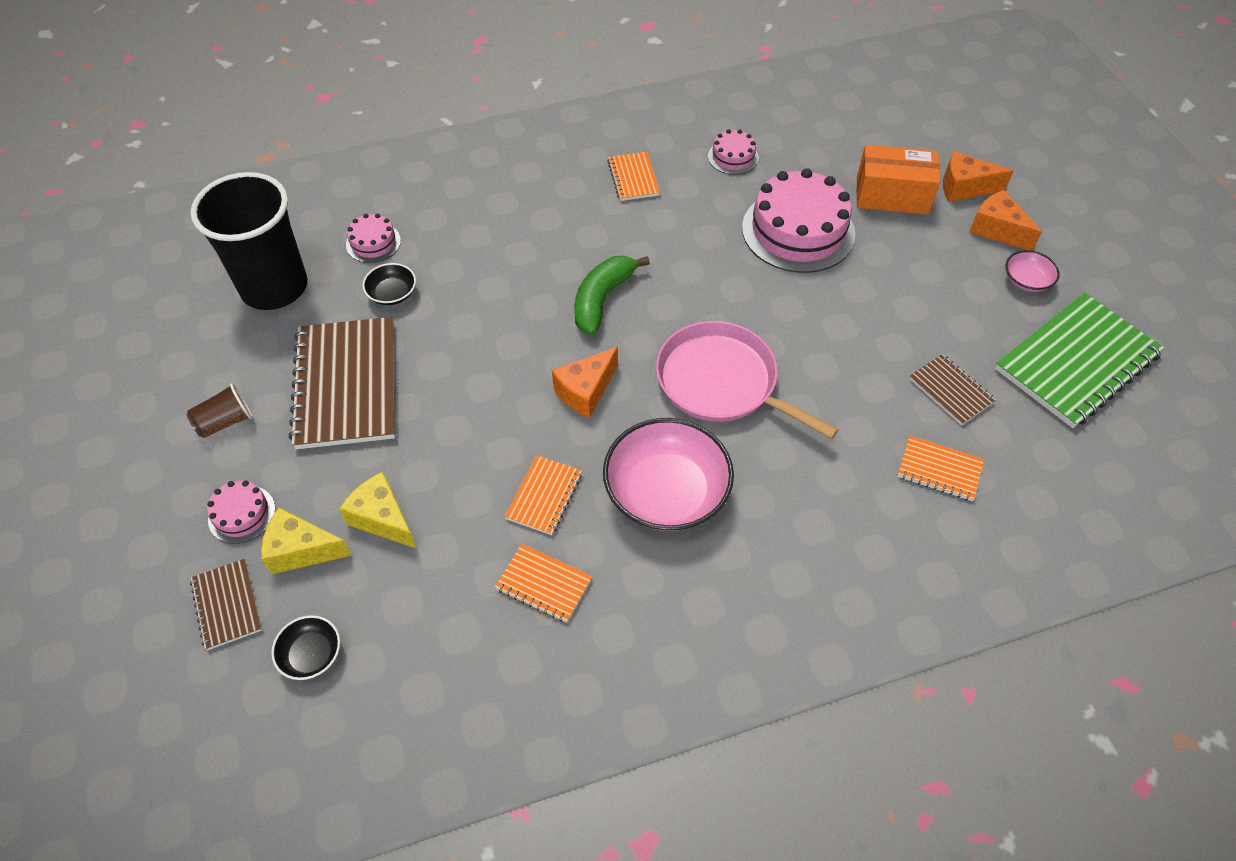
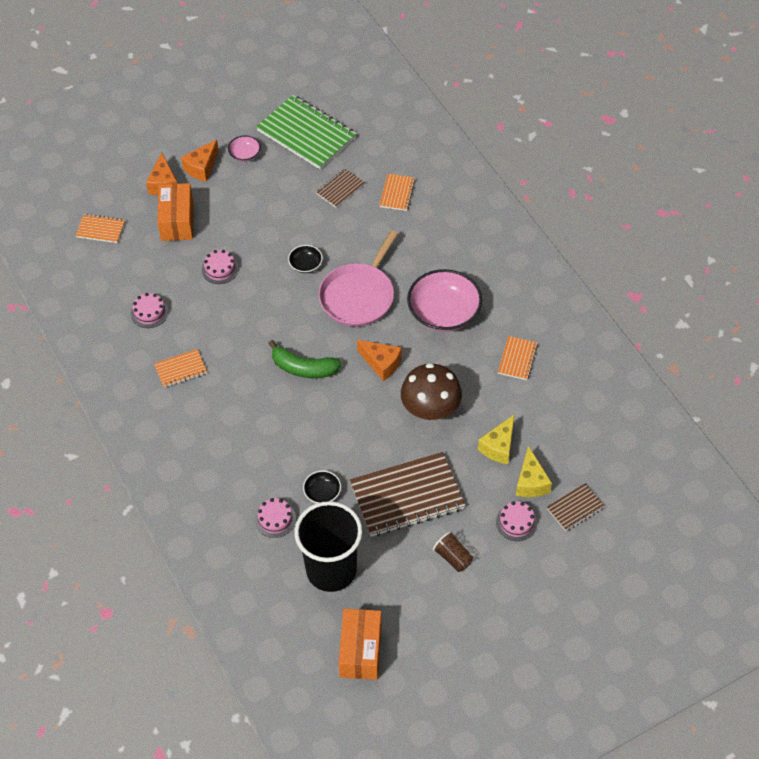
camera: 100 degrees left, 0 degrees up
black bowl [271,615,340,680] -> black bowl moved to [288,245,323,273]
orange notebook [505,455,582,535] -> orange notebook moved to [76,214,125,243]
pink cake [742,168,855,273] -> pink cake [202,250,239,284], size x0.48
none -> orange box [339,609,382,680]
none -> brown mushroom [401,363,462,420]

